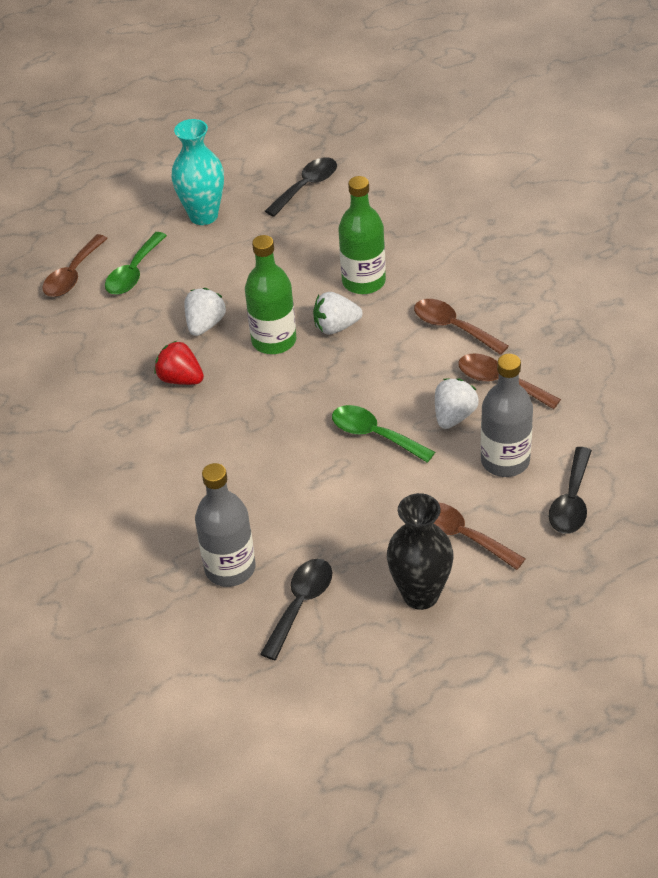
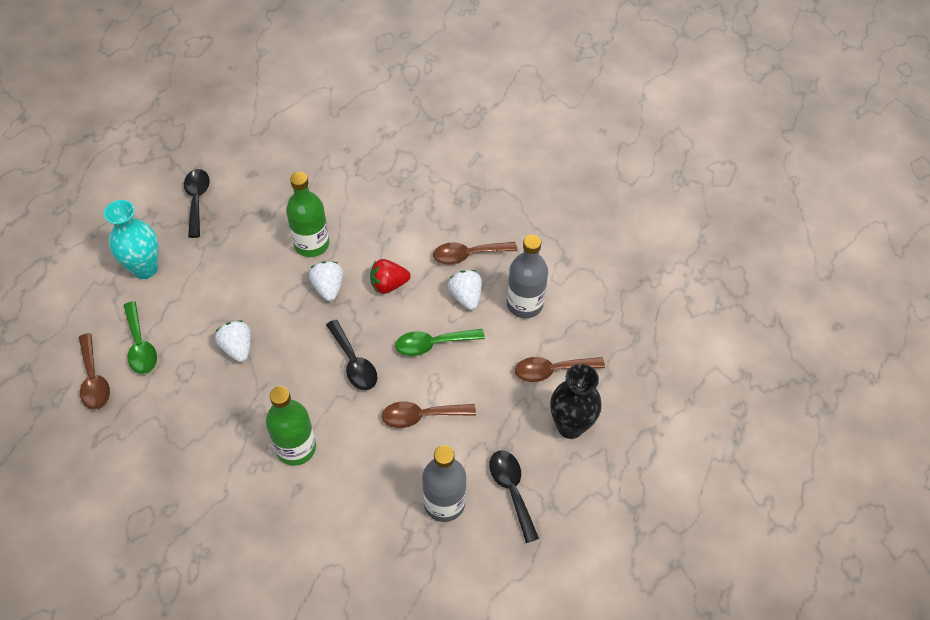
camera: 50 degrees left, 10 degrees up
red strawberry [154,341,204,385] -> red strawberry moved to [370,259,411,294]
green bottle [245,235,296,354] -> green bottle moved to [266,386,316,466]
white strawberry [313,292,363,334] -> white strawberry turned 135 degrees clockwise [309,261,344,301]
brown spoon [414,299,509,355] -> brown spoon moved to [382,402,476,428]
black spoon [549,447,592,534] -> black spoon moved to [326,320,377,390]

